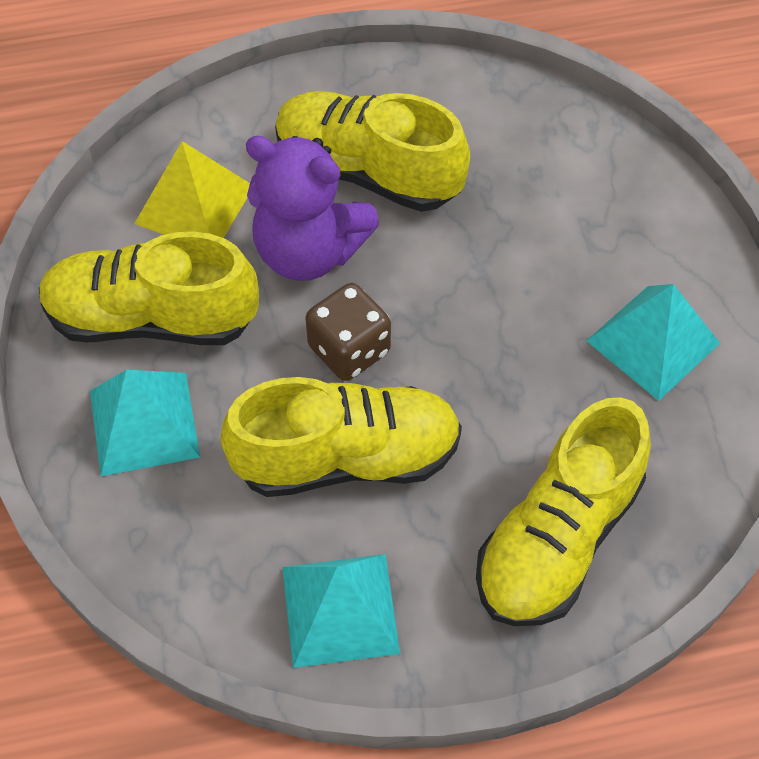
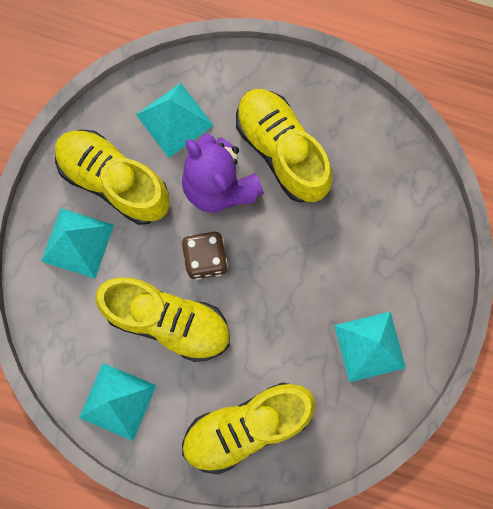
camera: 30 degrees right, 20 degrees up
yellow pyramid [134,141,250,238] -> turquoise pyramid [136,83,214,158]

